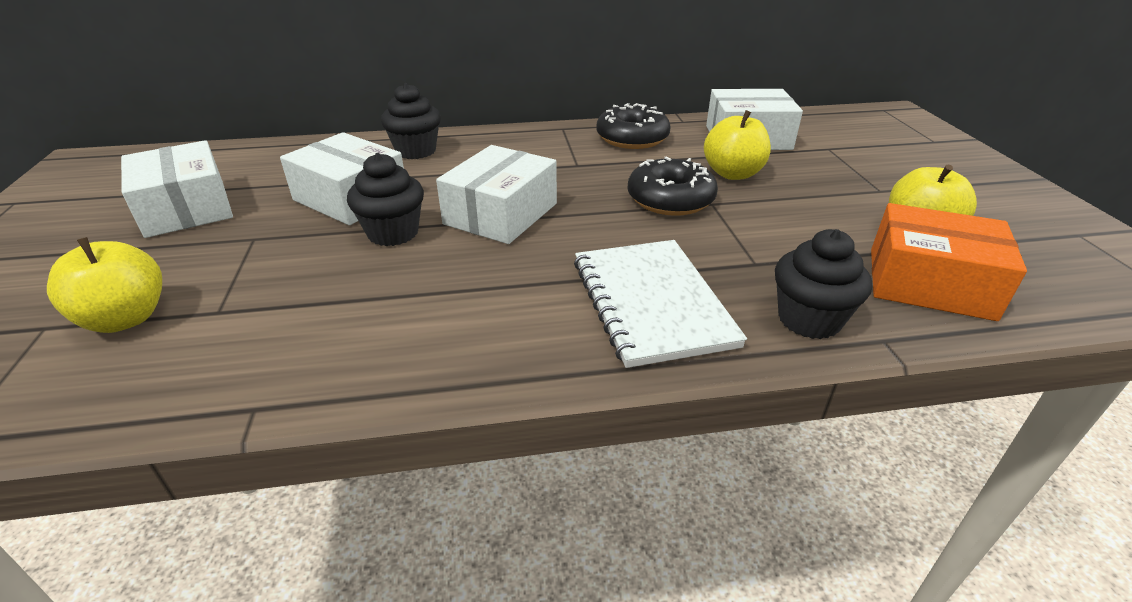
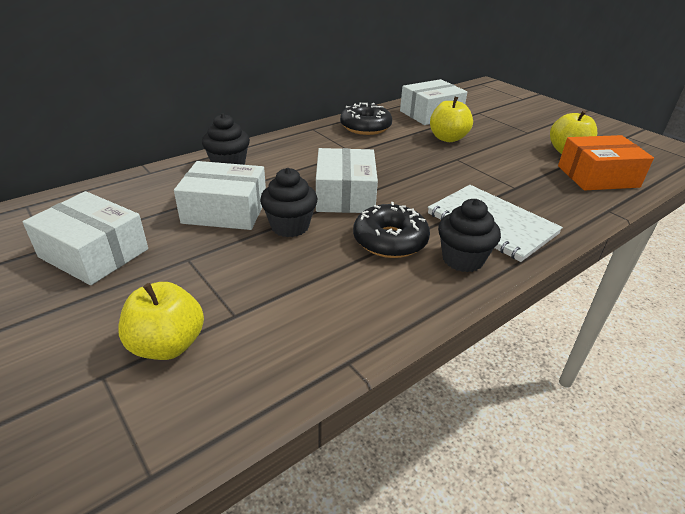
camera: 30 degrees left, 0 degrees up
black donut [628,156,718,216] -> black donut moved to [353,202,430,258]
black cupcake [775,229,872,339] -> black cupcake moved to [438,199,501,272]

